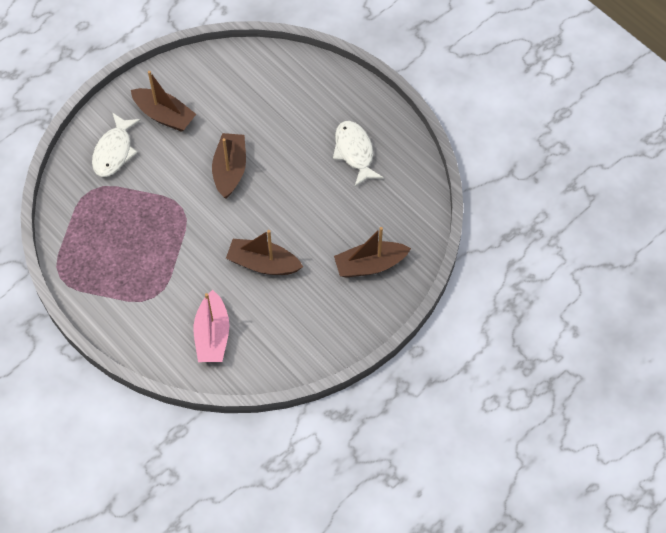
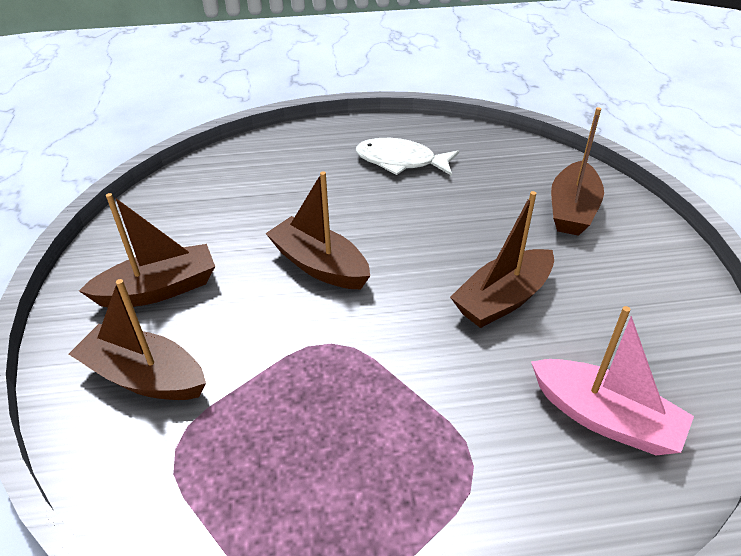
camera: 55 degrees left, 20 degrees down
white fish [92,112,141,177] -> brown boat [69,279,206,400]

